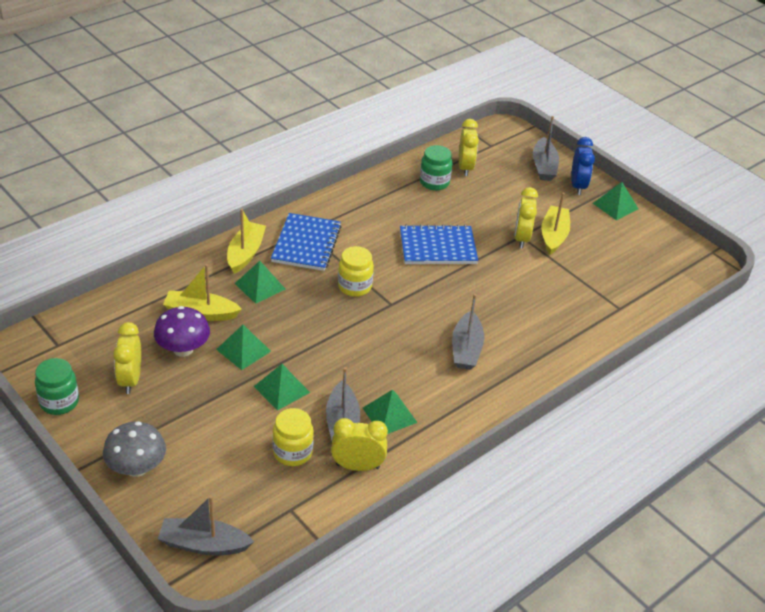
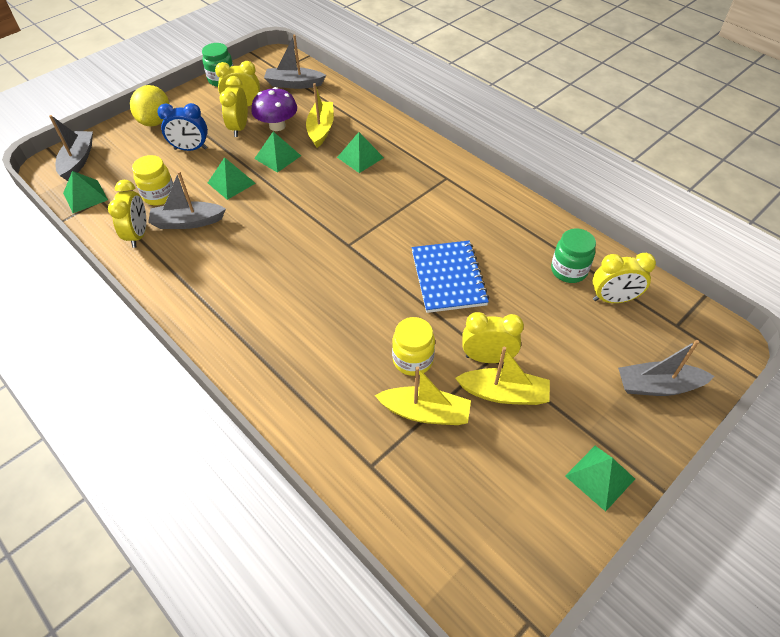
camera: 90 degrees right, 10 degrees up
grey mushroom [103,421,166,477] -> yellow lemon [130,85,169,126]
yellow boat [227,209,266,274] -> yellow boat moved to [375,366,471,425]
blue notebook [271,213,341,271] -> none
yellow jar [338,246,374,297] -> yellow jar moved to [392,317,435,376]
green pyramid [363,389,418,434] -> green pyramid moved to [63,171,108,213]
grey boat [452,294,484,370] -> grey boat moved to [264,35,326,89]
blue clock [571,137,595,195] -> blue clock moved to [157,103,208,151]
none -> yellow clock [219,76,248,137]

